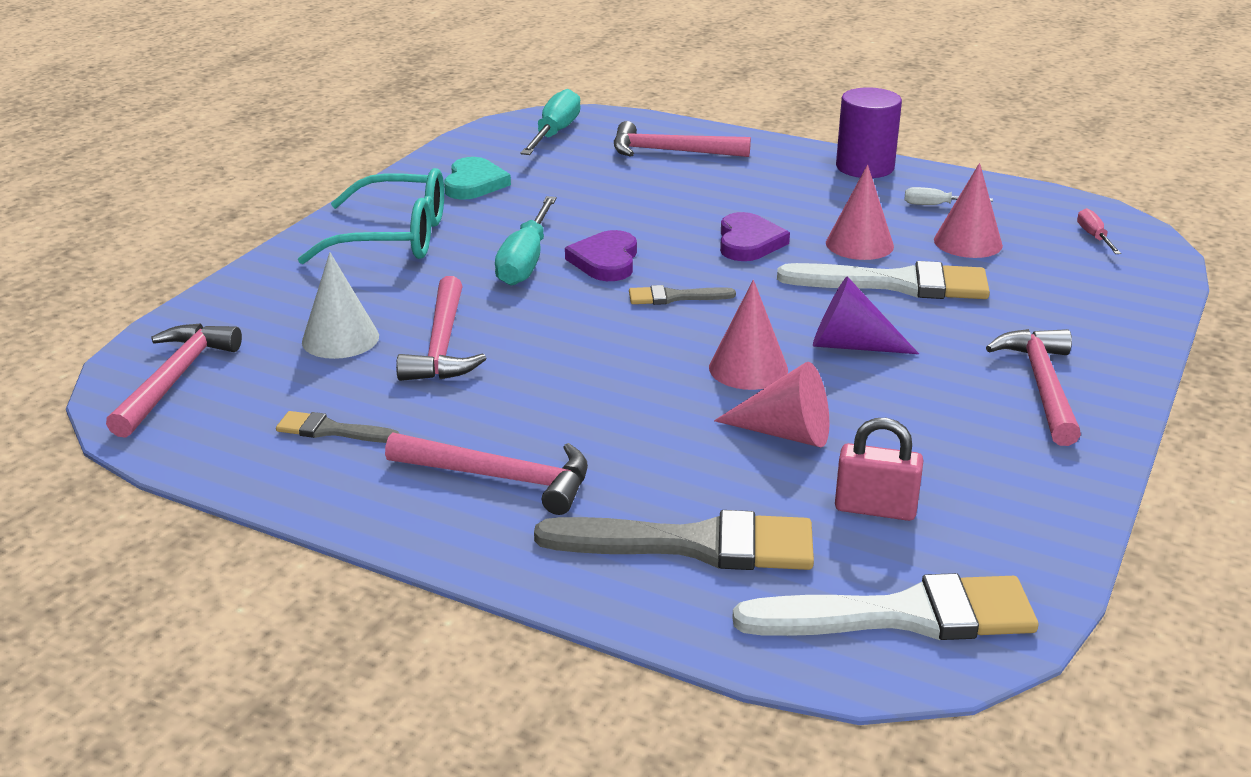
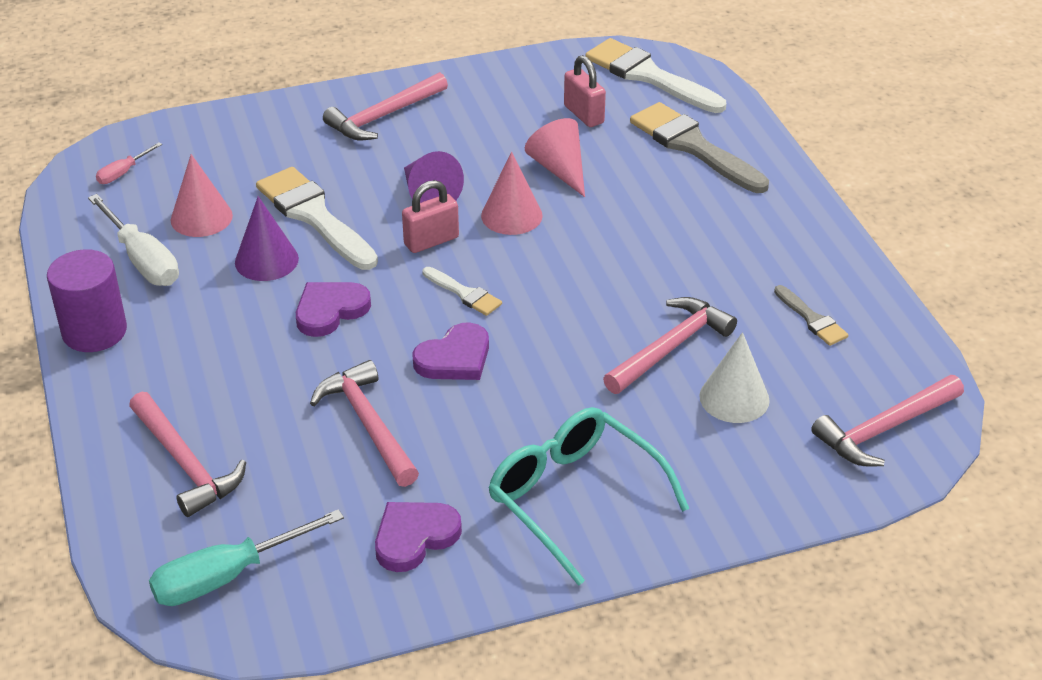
camera: 135 degrees left, 10 degrees up
pink hammer [385,433,588,515] -> pink hammer moved to [310,360,419,487]
turquoise heart [444,157,511,200] -> purple heart [375,502,462,572]
turquoise screwdriver [495,196,557,286] -> none
grey brush [629,285,736,305] -> white brush [422,267,502,316]
pink cone [826,165,894,260] -> purple cone [235,196,299,281]
white screwdriver [905,187,993,205] -> white screwdriver [88,194,179,286], size x1.93
none -> pink padlock [402,180,459,253]

